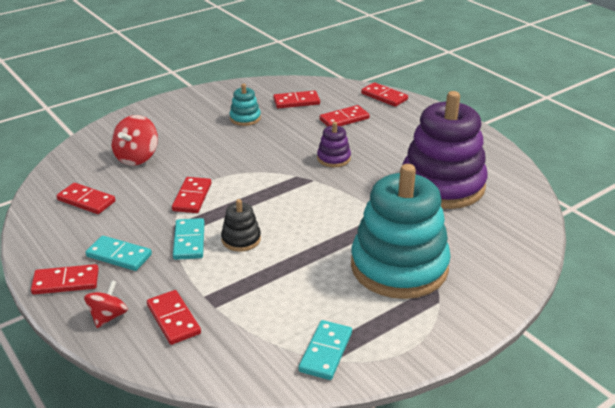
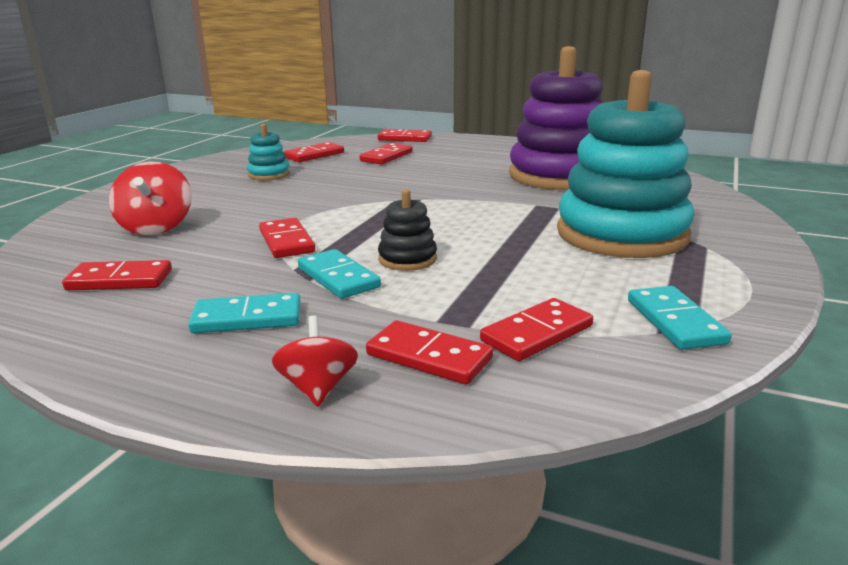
camera: 30 degrees left, 10 degrees down
red domino [31,264,99,295] -> red domino moved to [480,298,593,361]
purple stacking toy [317,122,351,167] -> none

